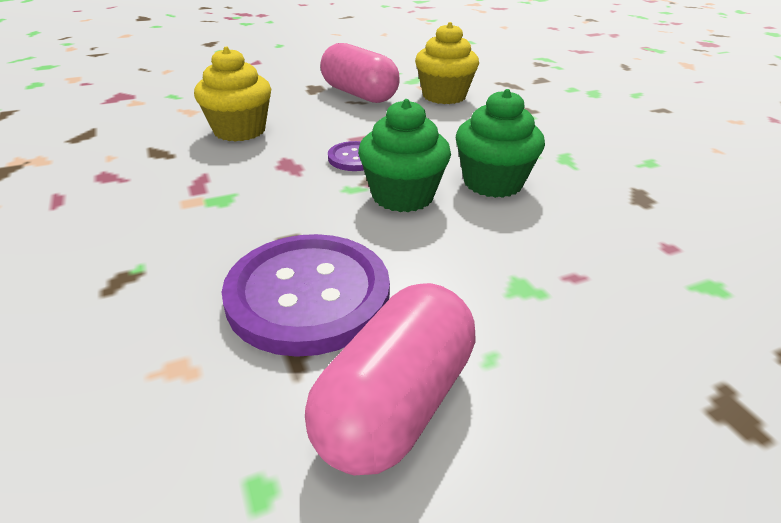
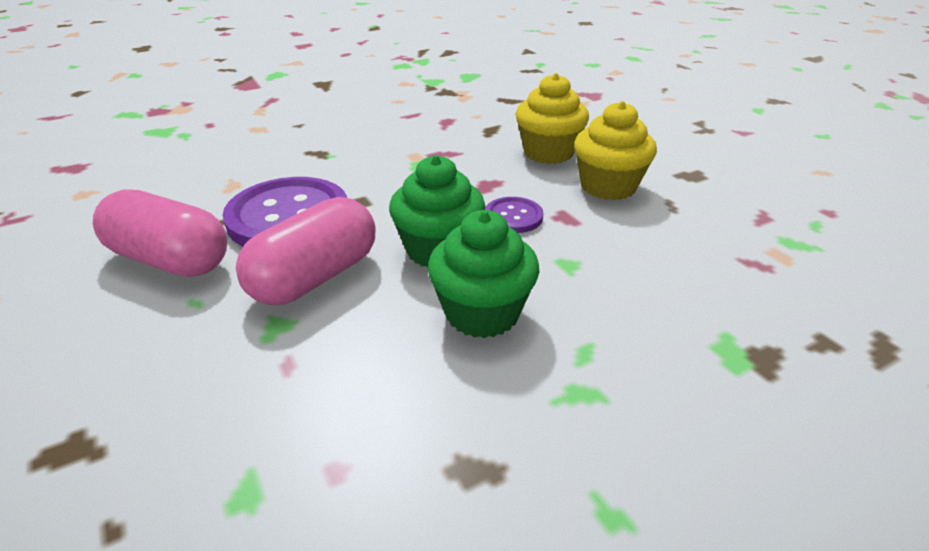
camera: 85 degrees right, 0 degrees up
pink capsule [320,43,400,103] -> pink capsule moved to [236,197,376,305]
yellow cupcake [415,22,479,104] -> yellow cupcake moved to [574,101,657,200]

